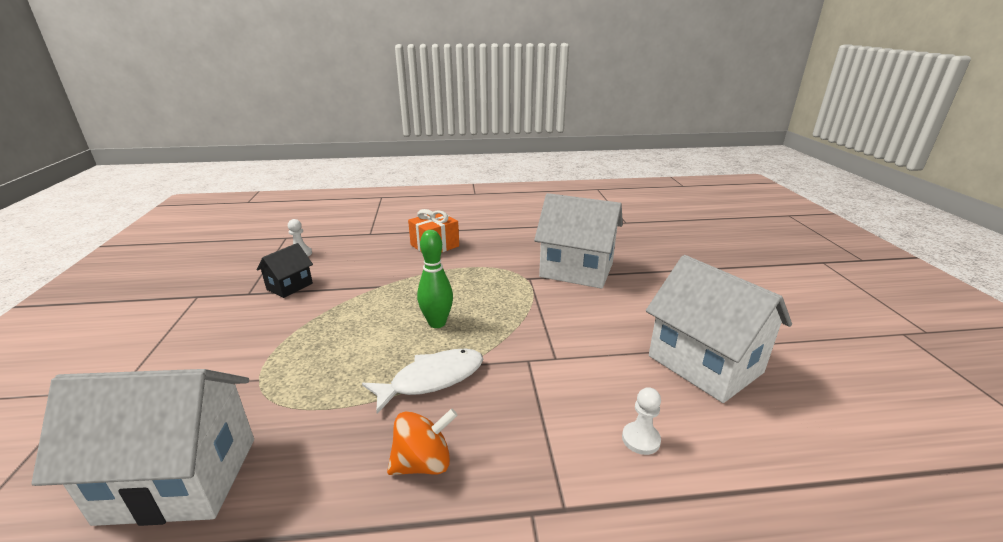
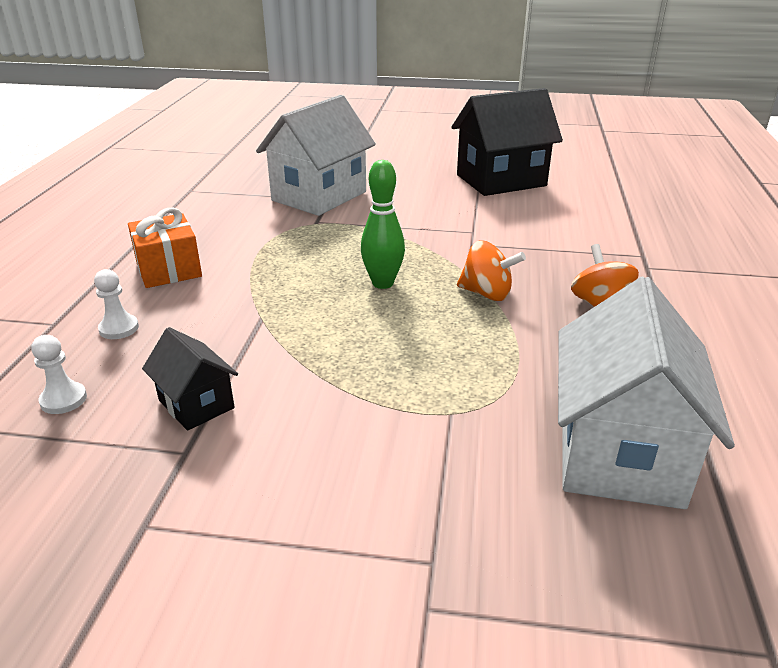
camera: 75 degrees left, 5 degrees up
white fish [362,349,483,414] -> orange spinning top [457,240,526,301]
white pawn [622,387,661,455] -> white pawn moved to [94,269,139,339]
white house [646,255,792,403] -> black house [452,88,563,196]

